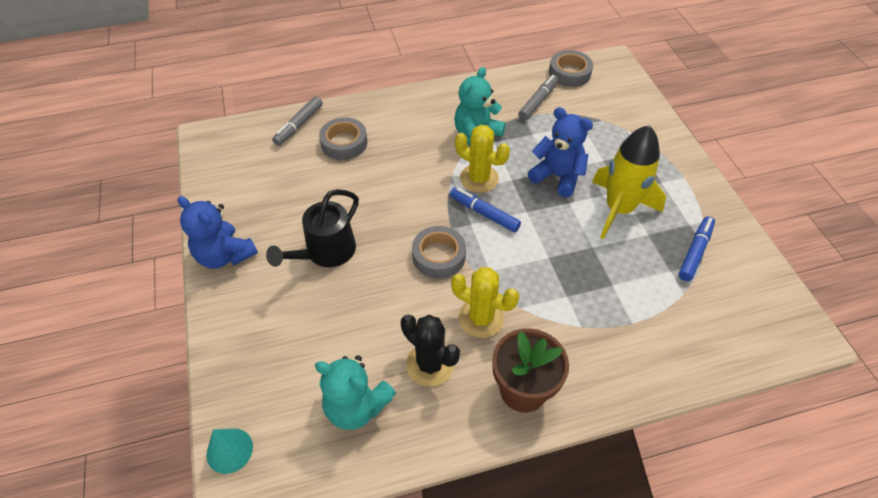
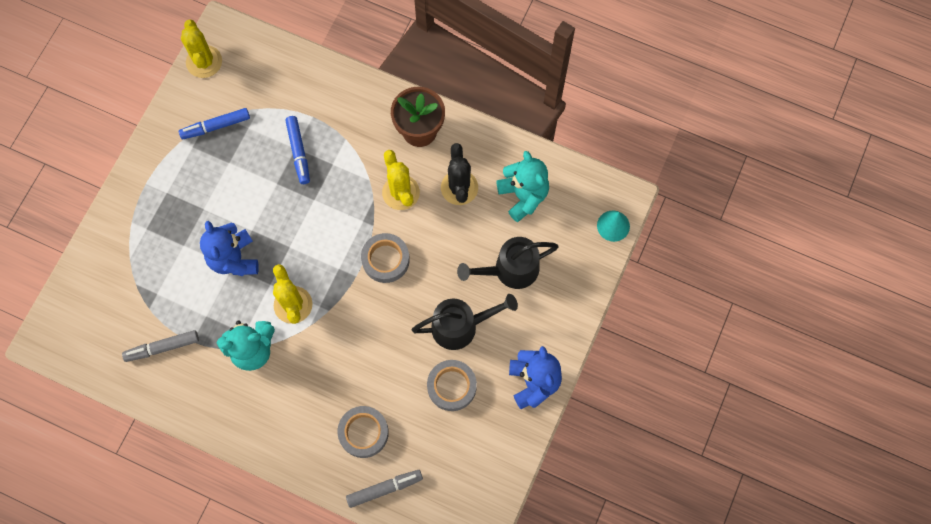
camera: 140 degrees left, 20 degrees up
blue marker [450,187,521,232] -> blue marker moved to [285,116,310,184]
grey tape [549,50,593,87] -> grey tape moved to [427,360,477,411]
yellow rocket [592,125,666,239] -> none
none -> yellow cactus [181,19,222,78]
none -> black watering can [457,237,559,289]

